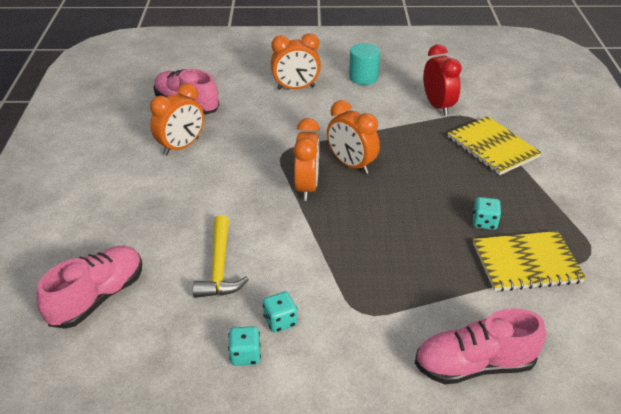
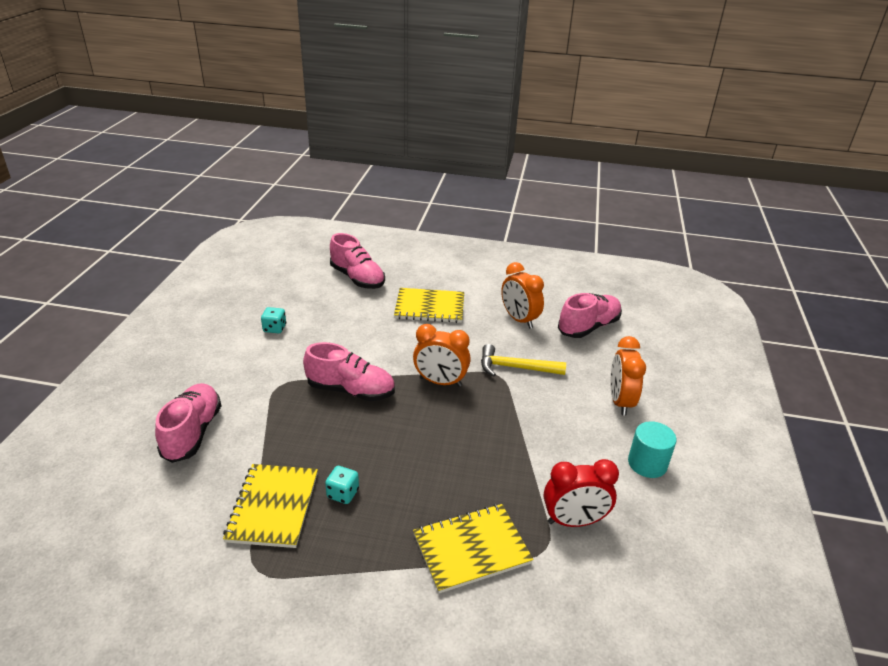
camera: 100 degrees right, 5 degrees down
yellow hammer [193,215,249,298] -> yellow hammer moved to [481,344,566,377]
turquoise dice [263,291,297,333] -> none
orange clock [327,100,380,174] -> none
none -> pink shoe [303,342,395,401]
none -> yellow notebook [394,288,464,323]

